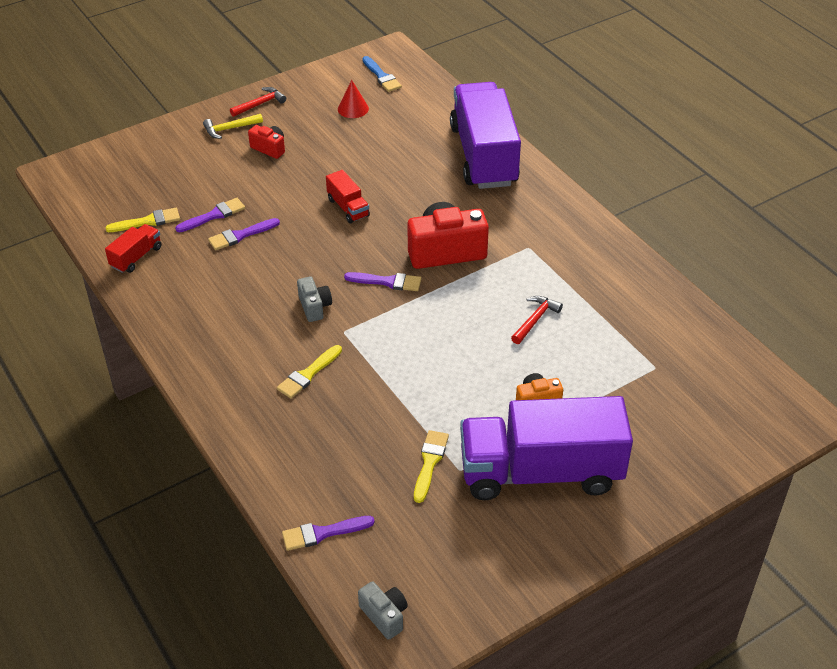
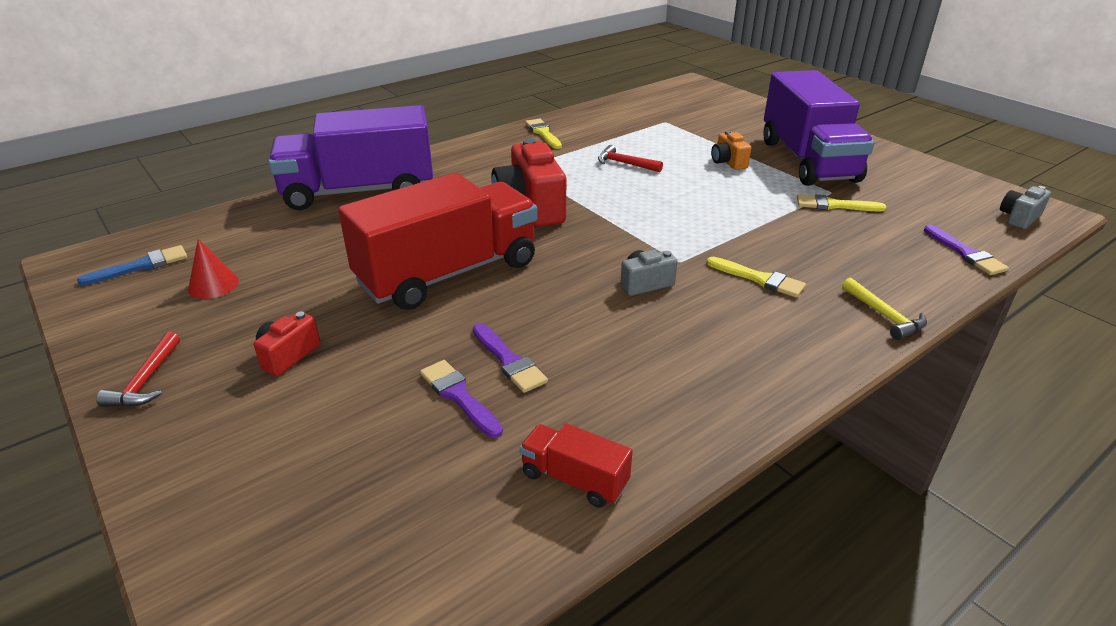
camera: 95 degrees left, 10 degrees down
yellow brush [105,208,180,232] -> yellow brush moved to [525,119,562,149]
yellow hammer [203,114,263,139] -> yellow hammer moved to [842,277,927,340]
red hammer [230,87,286,117] -> red hammer turned 135 degrees counterclockwise [96,332,180,407]
red truck [326,170,370,223] -> red truck [338,173,537,310], size x2.40
purple brush [344,272,421,291] -> none

